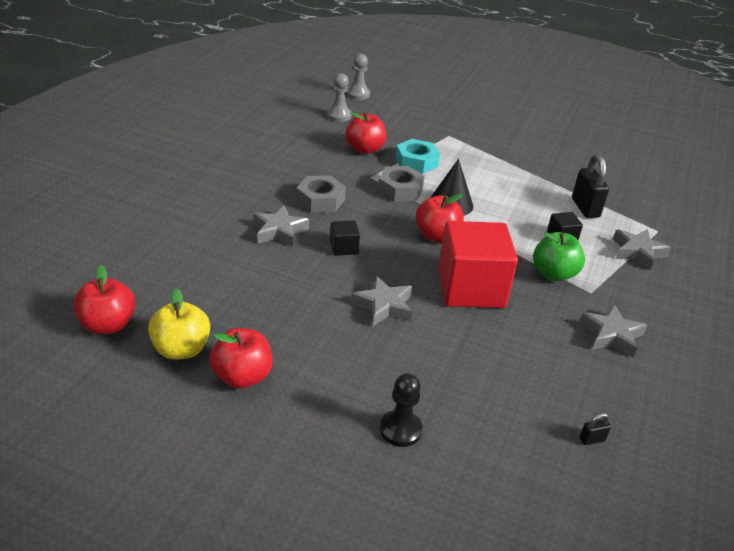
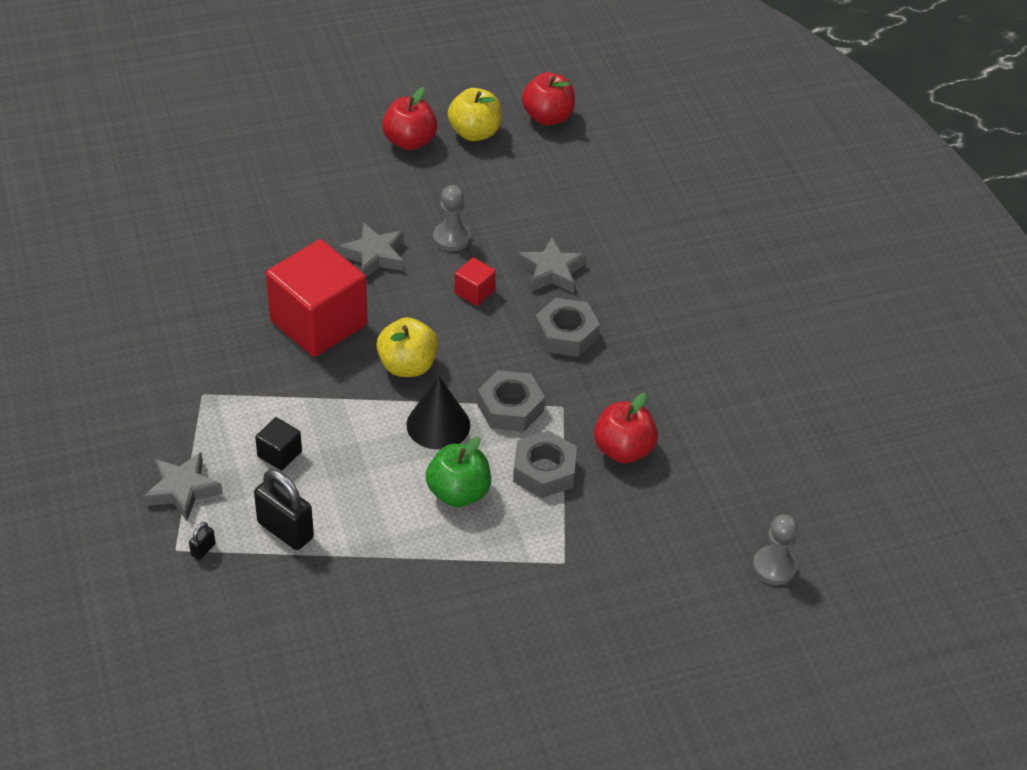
camera: 140 degrees right, 10 degrees up
grey pawn [327,73,352,122] -> grey pawn moved to [433,185,471,251]
black cube [330,220,360,256] -> red cube [454,257,496,306]
black pawn [380,373,422,447] -> none
turquoise nut [395,139,440,174] -> grey nut [513,430,577,498]
red apple [415,194,464,242] -> yellow apple [376,317,439,377]
green apple [533,232,585,281] -> green apple moved to [426,437,491,507]
grey star [579,305,647,358] -> none
black padlock [580,413,611,445] -> black padlock moved to [189,522,215,560]

